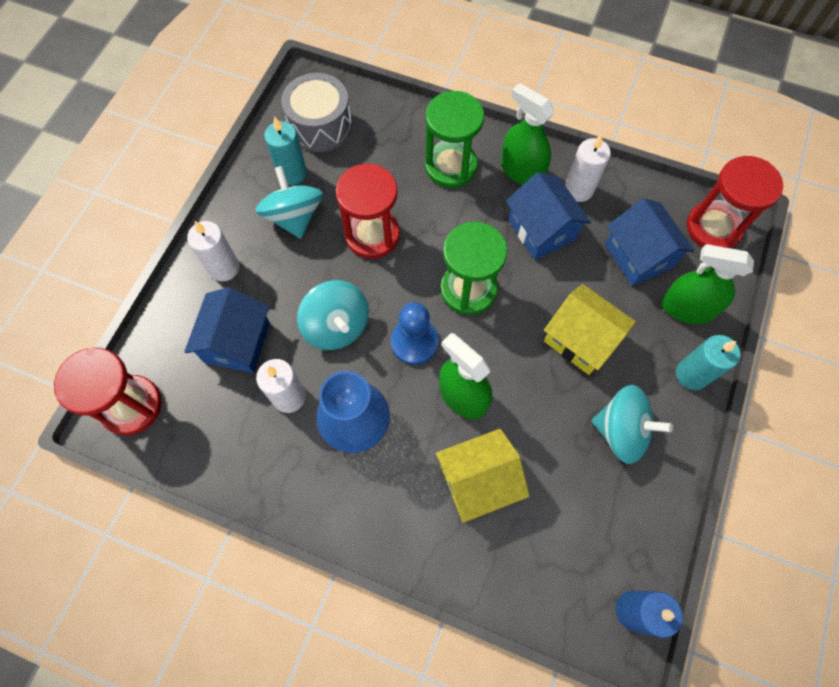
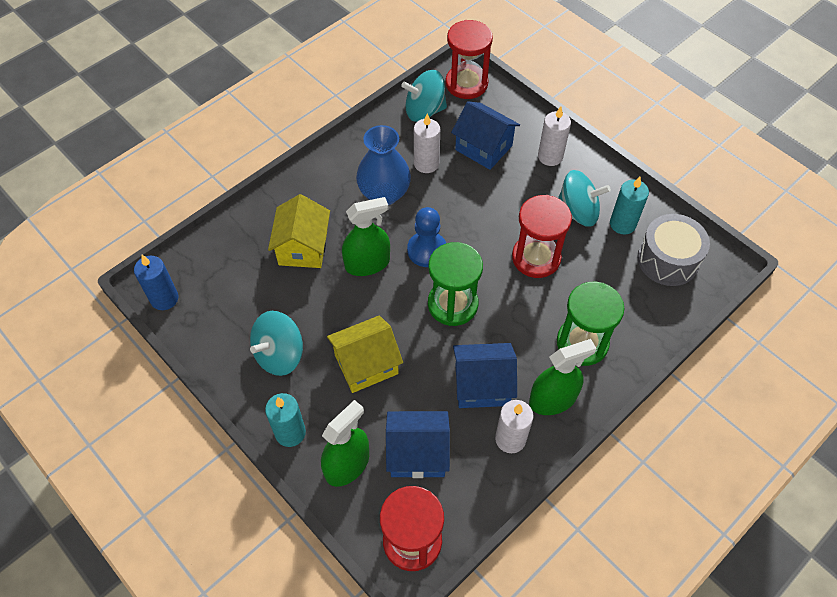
camera: 115 degrees right, 10 degrees down
turquoise spinning top [297,280,369,350] -> turquoise spinning top moved to [401,70,447,122]

